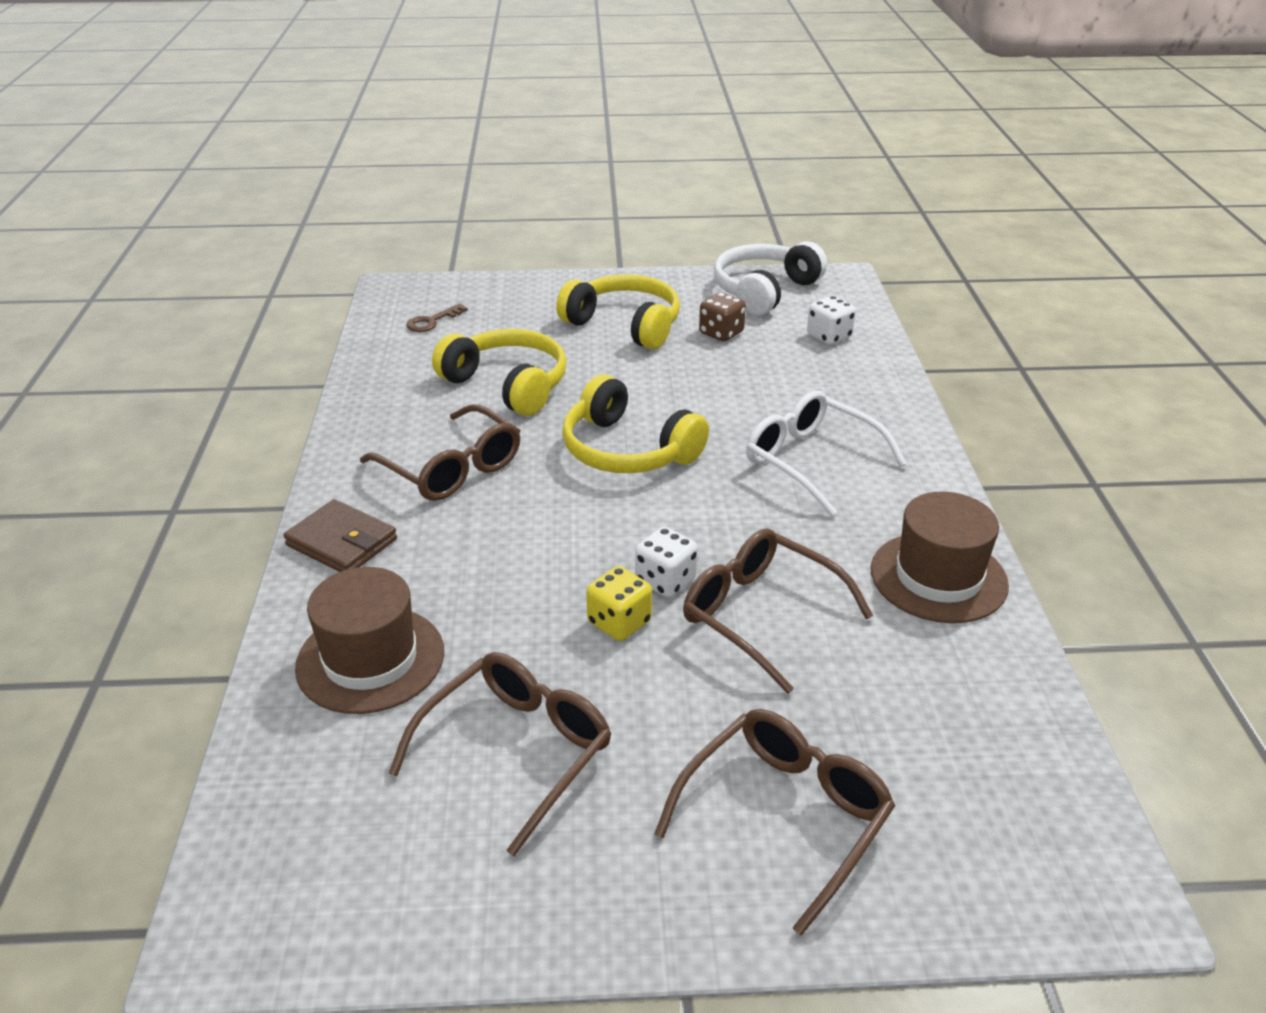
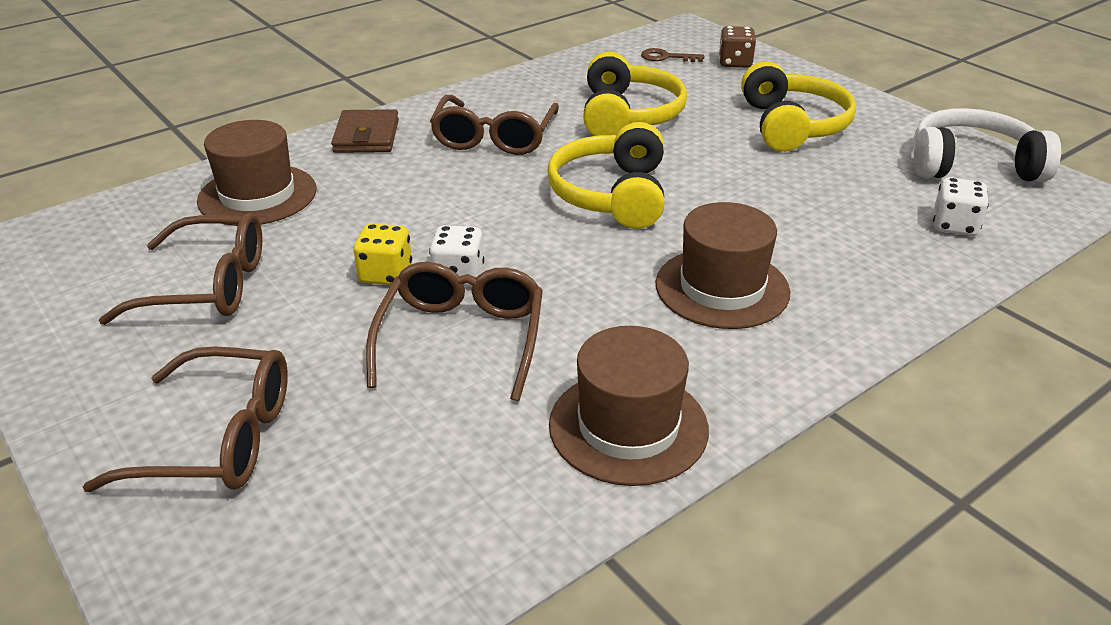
camera: 55 degrees right, 0 degrees up
brown dice [699,292,746,341] -> brown dice moved to [719,26,756,68]
white glasses [746,391,907,516] -> brown hat [656,202,790,329]

